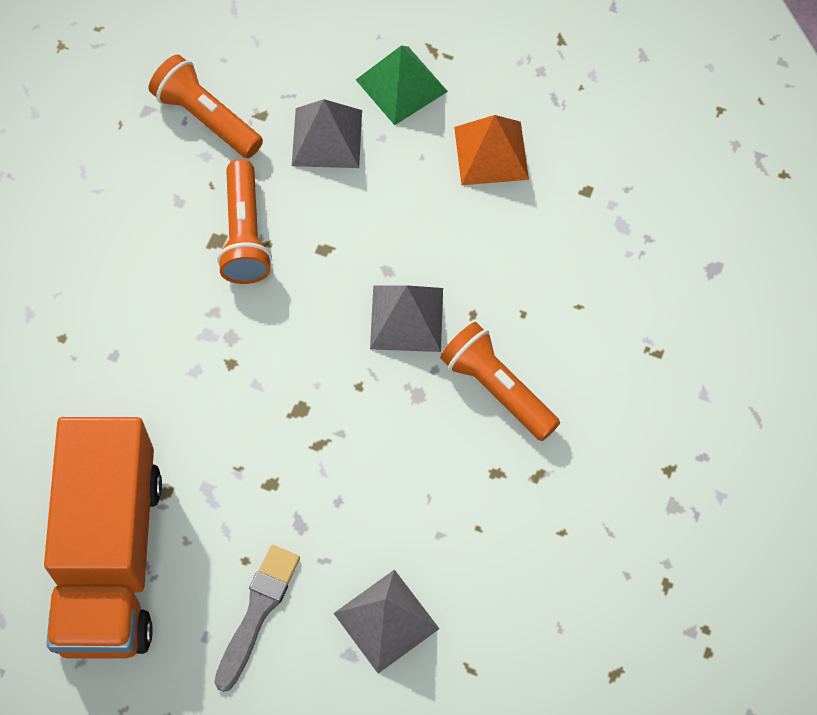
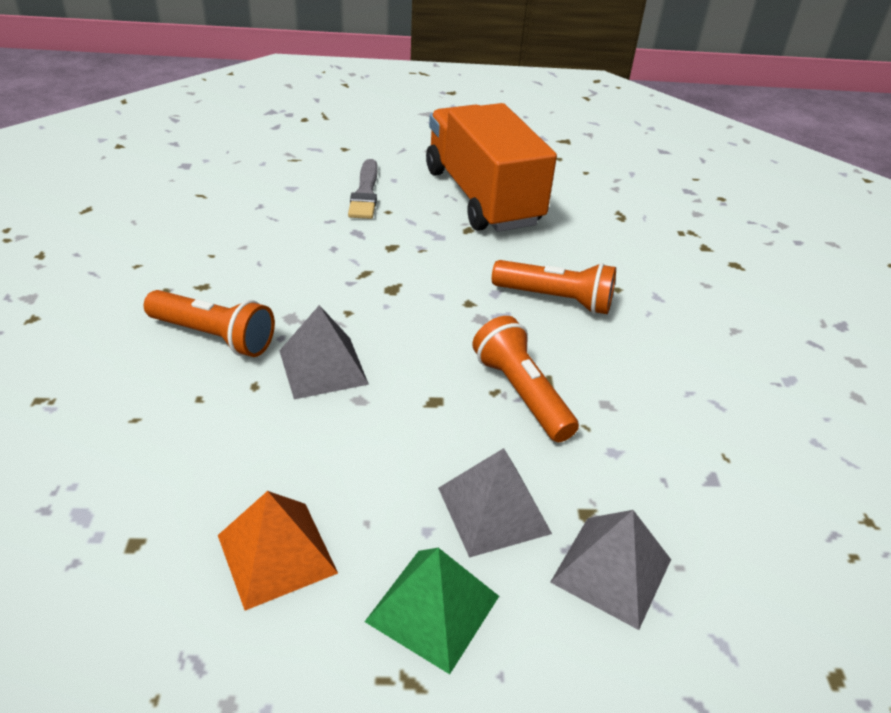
camera: 155 degrees right, 25 degrees down
orange flashlight [149,54,263,158] -> orange flashlight moved to [492,260,616,314]
grey pyramid [333,569,439,674] -> grey pyramid moved to [550,510,671,630]

